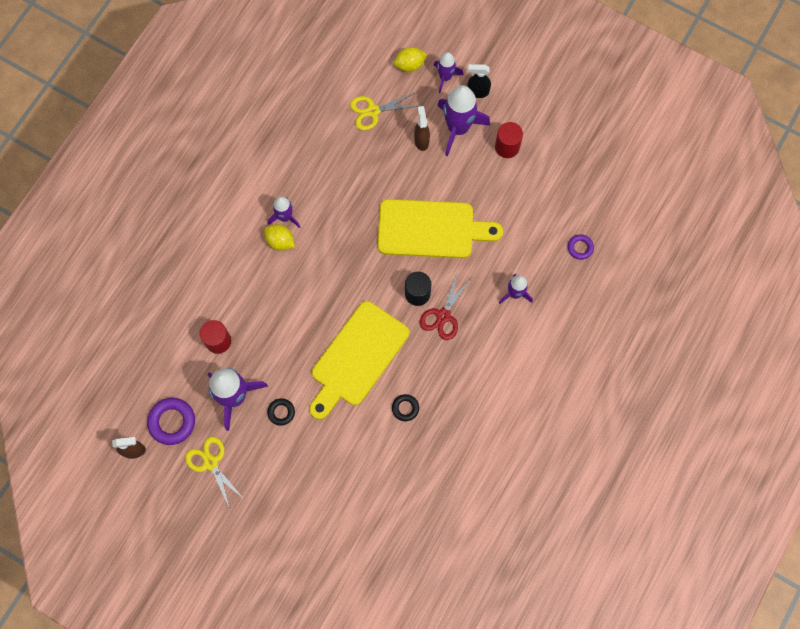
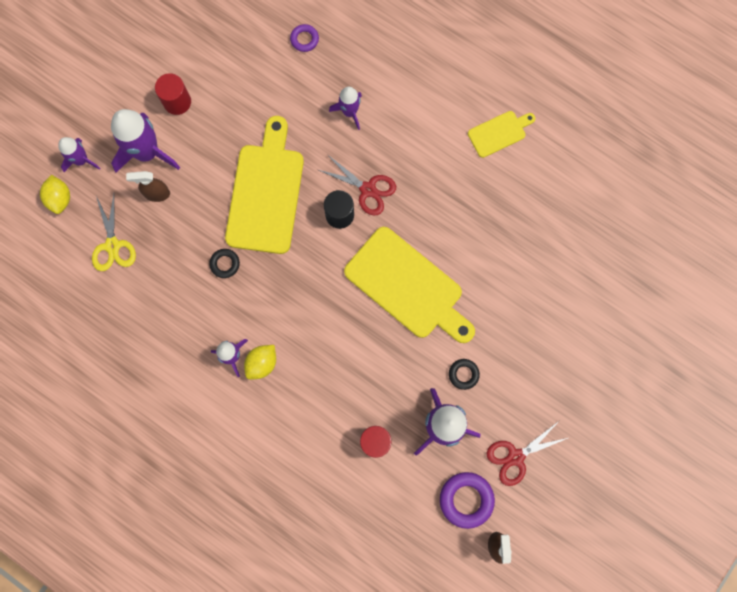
camera: 85 degrees left, 5 degrees up
yellow scissors [185,436,245,509] -> red scissors [487,421,568,486]
black ring [392,394,419,421] -> black ring moved to [209,249,240,278]
black spray bottle [467,64,491,98] -> none
none -> yellow cutting board [468,111,535,158]

